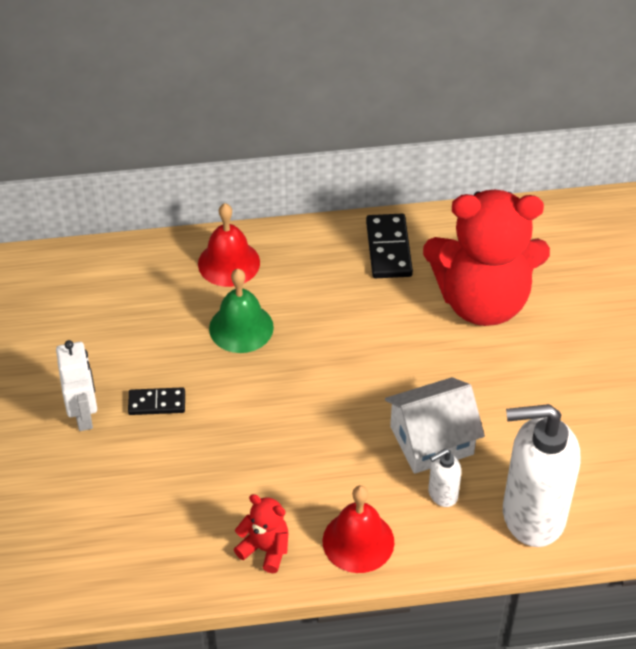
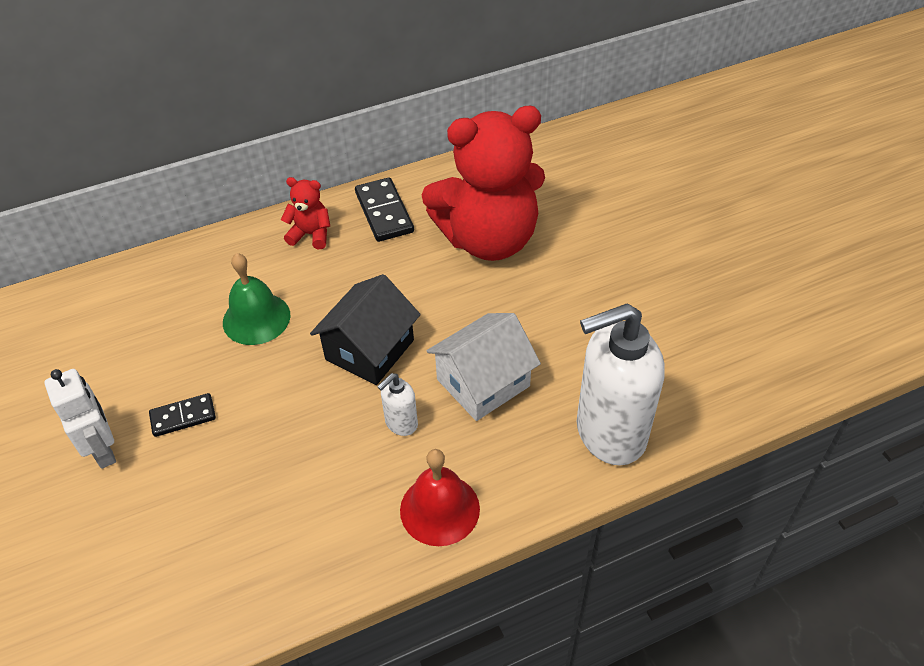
camera: 15 degrees left, 0 degrees up
red bell [198,203,260,287] -> none
red teddy bear [234,494,288,573] -> red teddy bear moved to [281,177,330,249]
white soap dispenser [428,449,462,507] -> white soap dispenser moved to [377,373,418,436]
none -> black house [310,274,421,385]

